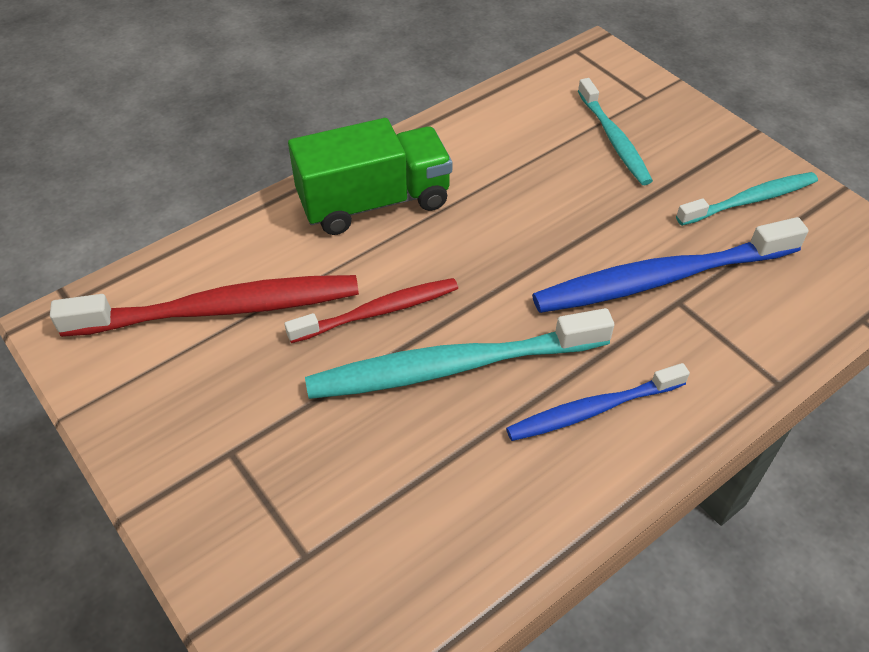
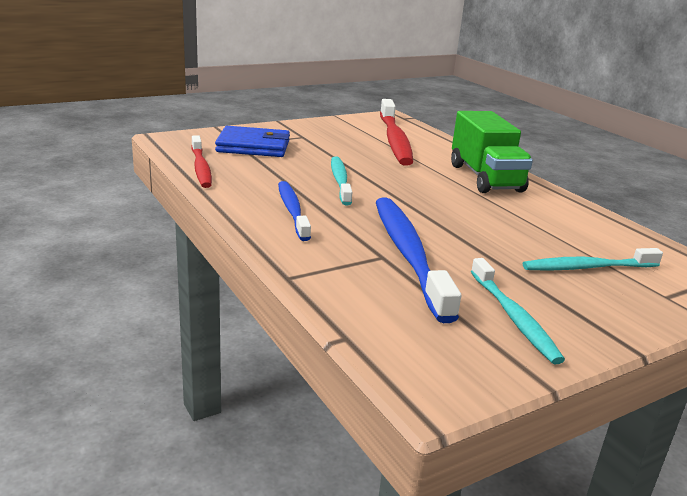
camera: 95 degrees right, 25 degrees down
red toothbrush [284,278,458,343] -> red toothbrush moved to [191,135,212,188]
turquoise toothbrush [305,308,614,399] -> turquoise toothbrush [331,156,352,205], size x0.61
none -> blue wallet [215,126,290,157]

